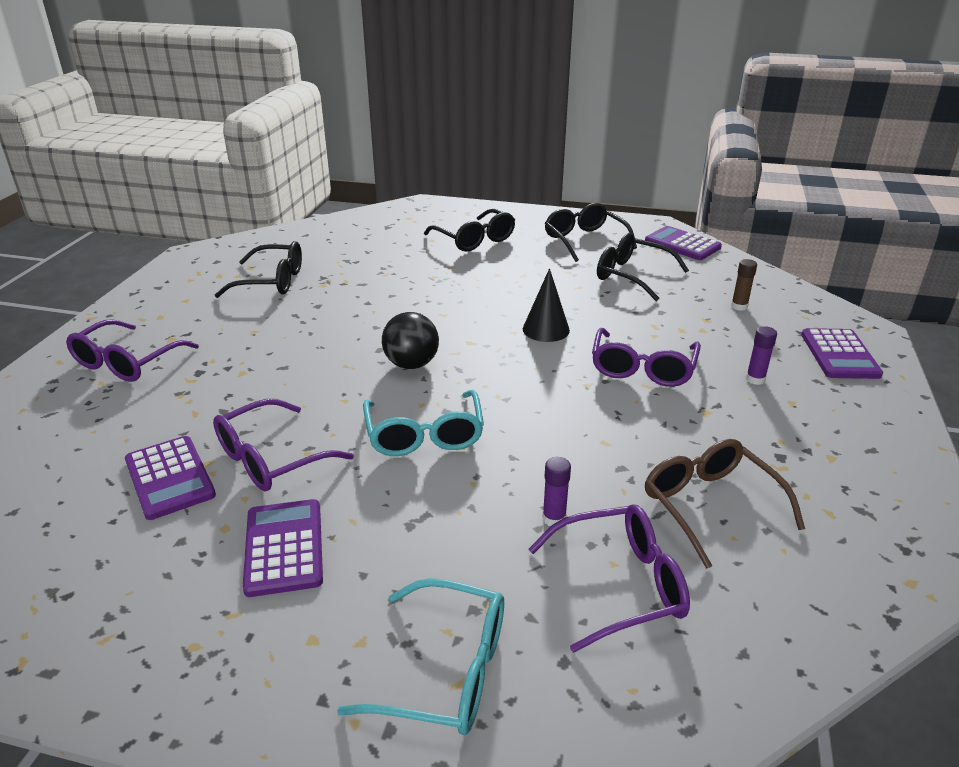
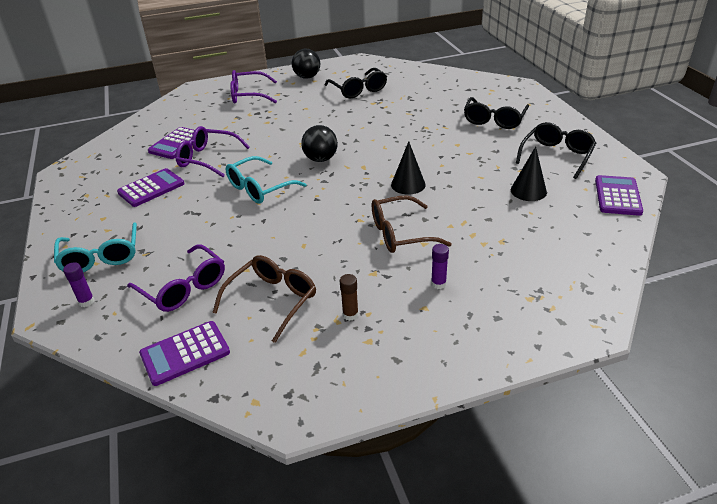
camera: 60 degrees right, 5 degrees up
purple glue stick [543,457,571,526] -> purple glue stick moved to [63,262,95,307]
purple glasses [592,328,701,387] -> brown glasses [372,196,451,253]
black glasses [597,233,689,301] -> black cone [511,146,547,201]
brown glue stick [731,259,757,311] -> brown glue stick moved to [340,274,359,321]
purple calculator [801,328,883,379] -> purple calculator moved to [139,321,230,386]
none -> black ball [292,49,320,79]

